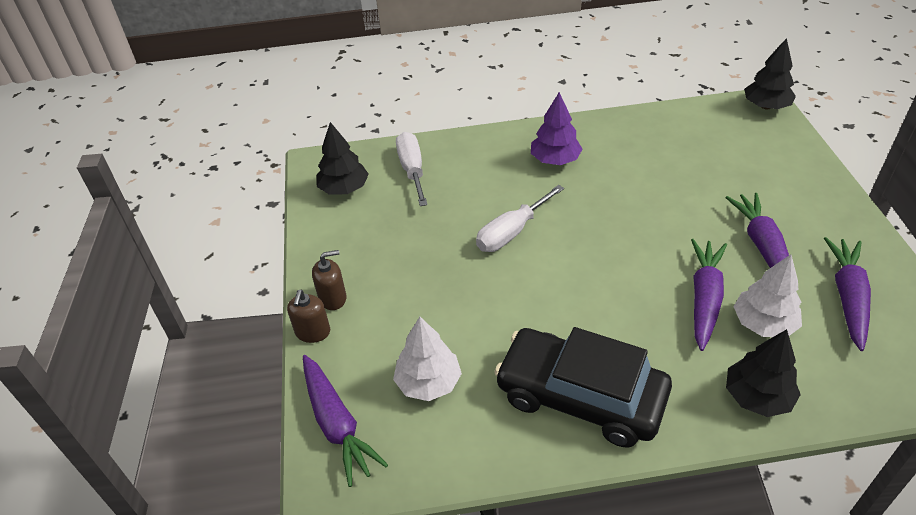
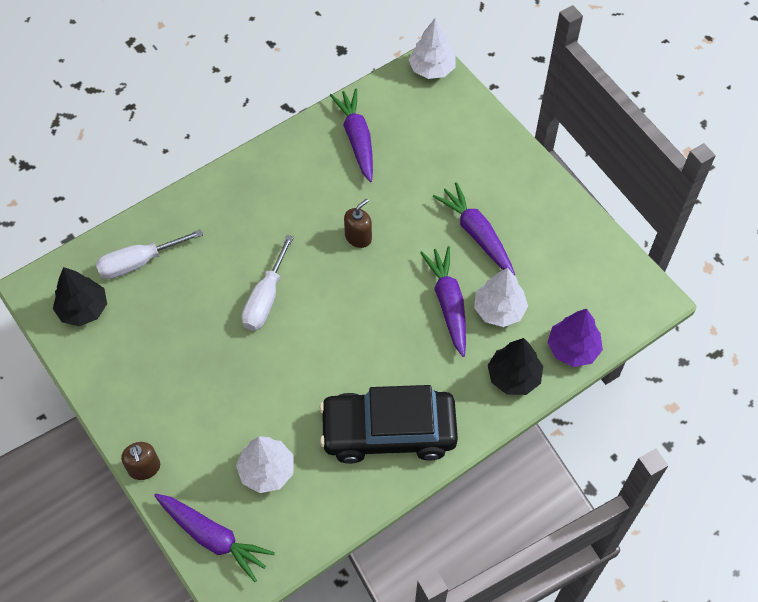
camera: 30 degrees left, 15 degrees up
brown soap dispenser [312,250,347,310] -> brown soap dispenser moved to [344,199,372,248]
white screwdriver [396,132,428,206] -> white screwdriver turned 75 degrees counterclockwise [96,229,203,279]
purple tree [531,92,582,165] -> purple tree moved to [547,309,603,367]
black tree [745,38,796,110] -> white tree [408,18,456,79]
purple carrot [824,237,871,351] -> purple carrot moved to [330,88,373,182]

